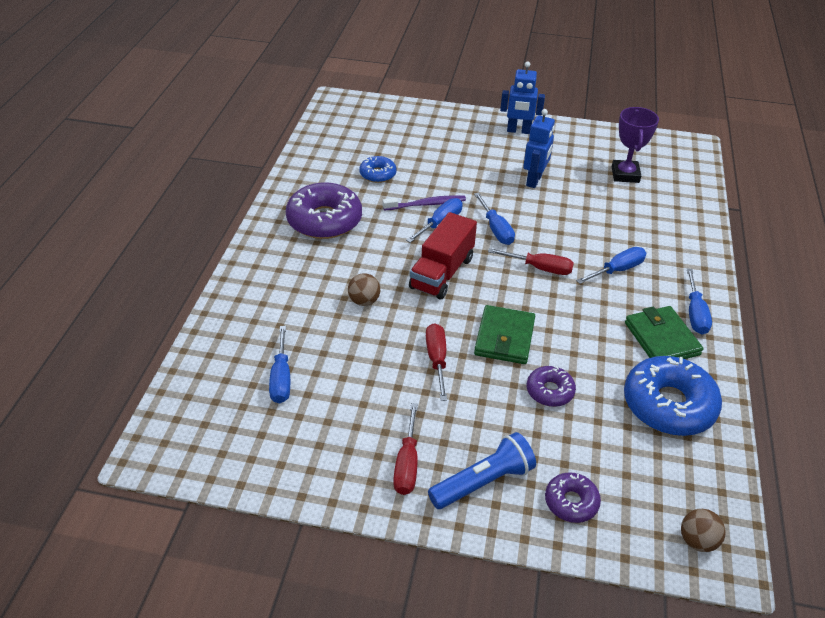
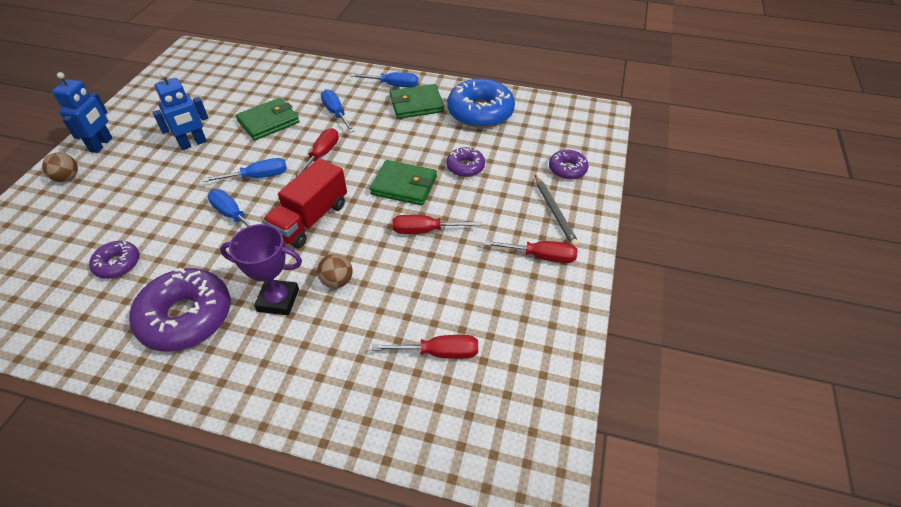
camera: 85 degrees left, 5 degrees up
blue screwdriver [269,326,290,403] -> red screwdriver [372,335,478,359]
blue donut [359,156,397,183] -> purple donut [89,241,140,279]
purple toothbrush [383,195,466,210] -> none
red truck [409,212,477,299] -> red truck turned 90 degrees clockwise [262,158,347,248]
blue flashlight [428,432,536,509] -> grey pencil [535,175,579,247]
blue robot [523,109,555,188] -> blue robot turned 120 degrees clockwise [152,71,208,150]
purple trophy [612,107,659,183] -> purple trophy moved to [220,224,302,315]
brown ball [681,509,726,552] -> brown ball moved to [42,153,78,182]
none -> green wallet [236,98,300,141]

